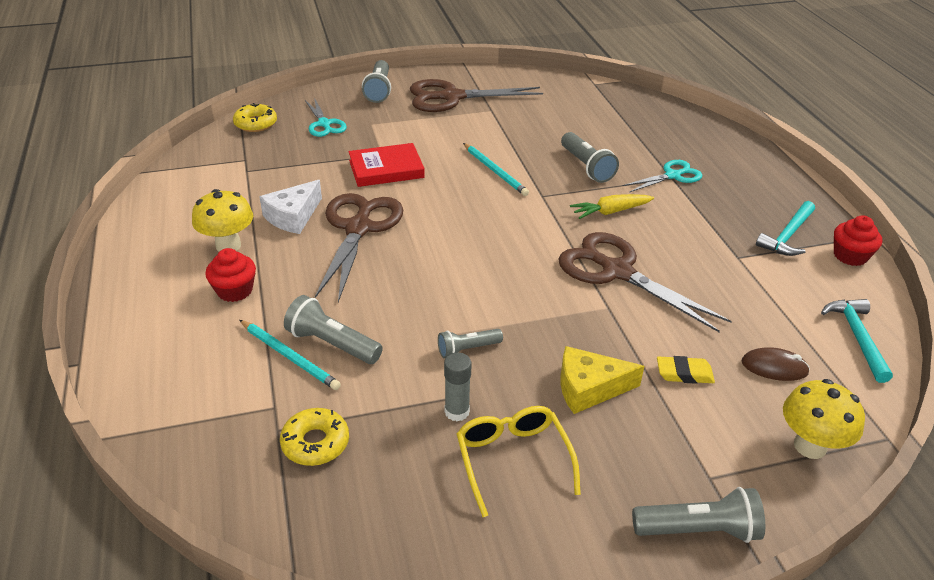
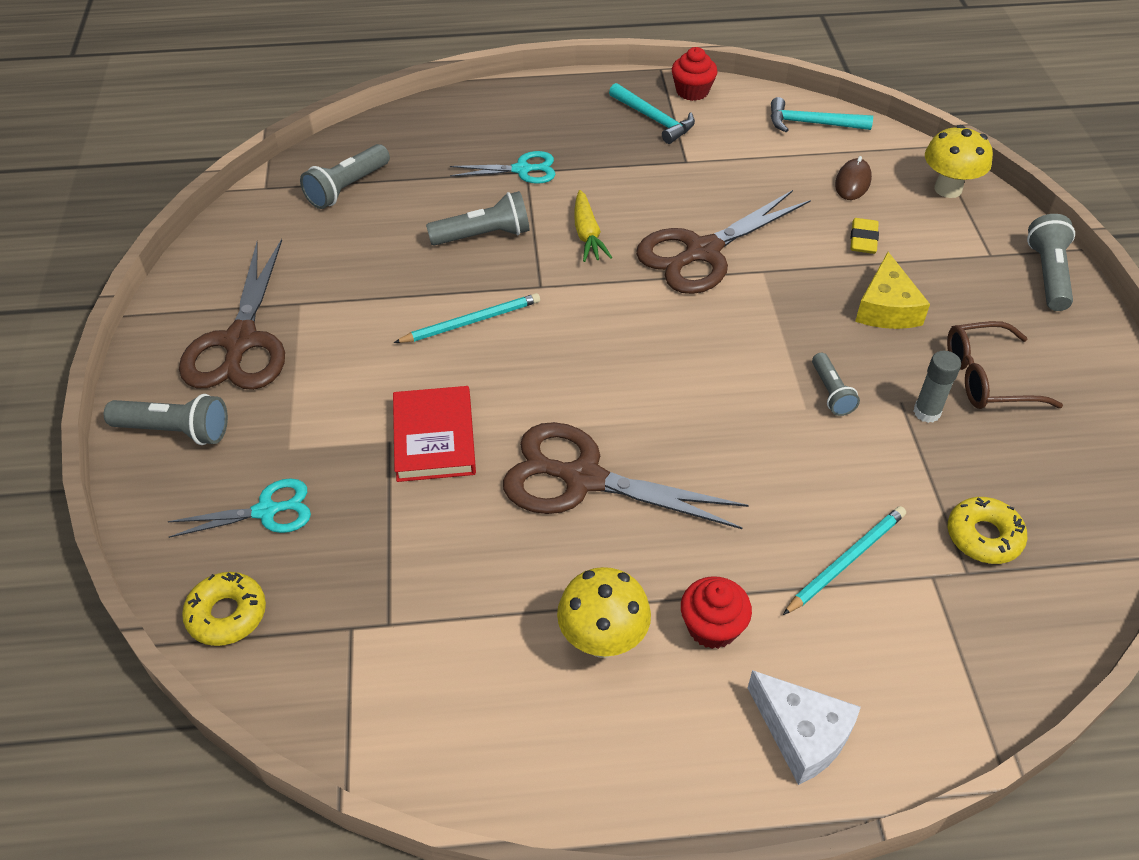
camera: 80 degrees left, 10 degrees up
white cheese [259,180,322,234] -> white cheese moved to [748,670,861,785]
grey flashlight [284,295,383,364] -> grey flashlight moved to [300,144,390,209]
yellow glasses [457,406,581,517] -> brown glasses [947,321,1063,409]
turquoise scissors [623,160,702,192] -> turquoise scissors turned 105 degrees clockwise [450,151,556,184]

